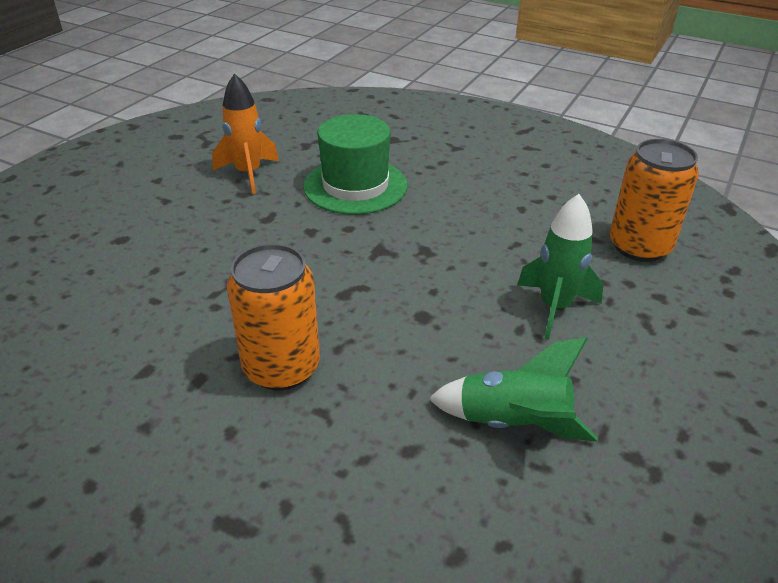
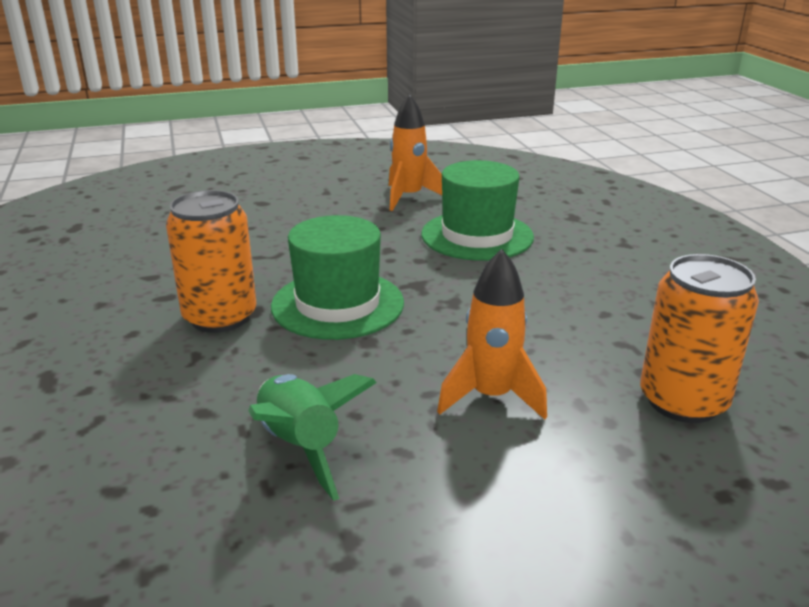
camera: 45 degrees right, 10 degrees down
green rocket [517,194,604,340] -> orange rocket [437,249,547,420]
none -> green hat [271,215,404,340]

